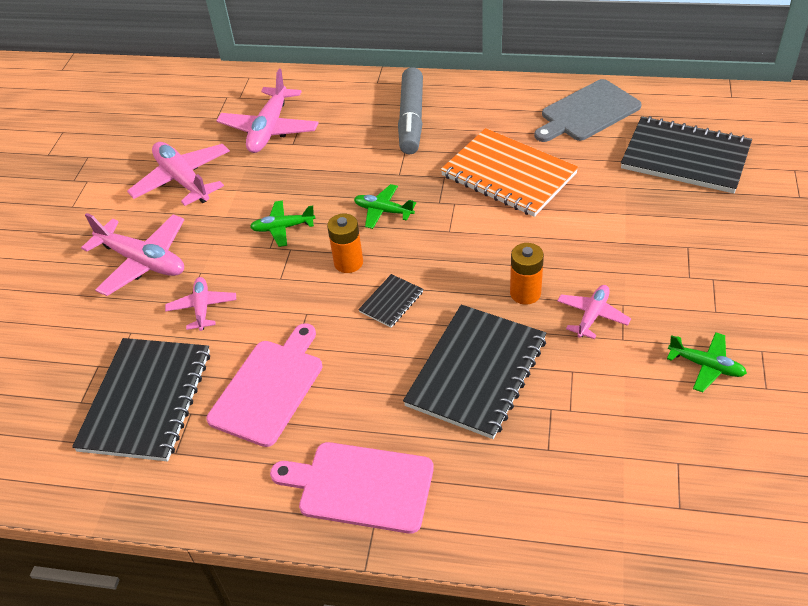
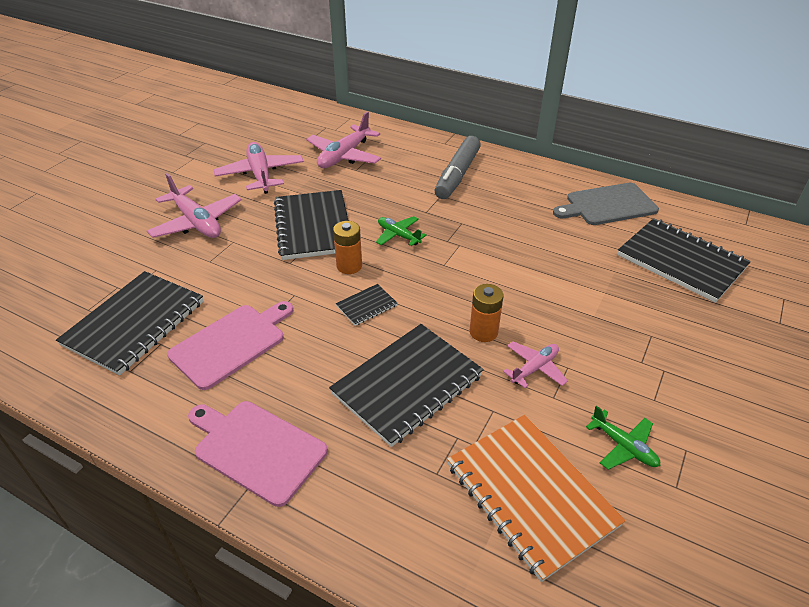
camera: 15 degrees right, 5 degrees down
pink plane [165,277,236,331] -> none
green plane [250,201,316,247] -> black notebook [274,190,349,260]
orange notebook [440,128,578,217] -> orange notebook moved to [447,415,625,582]

